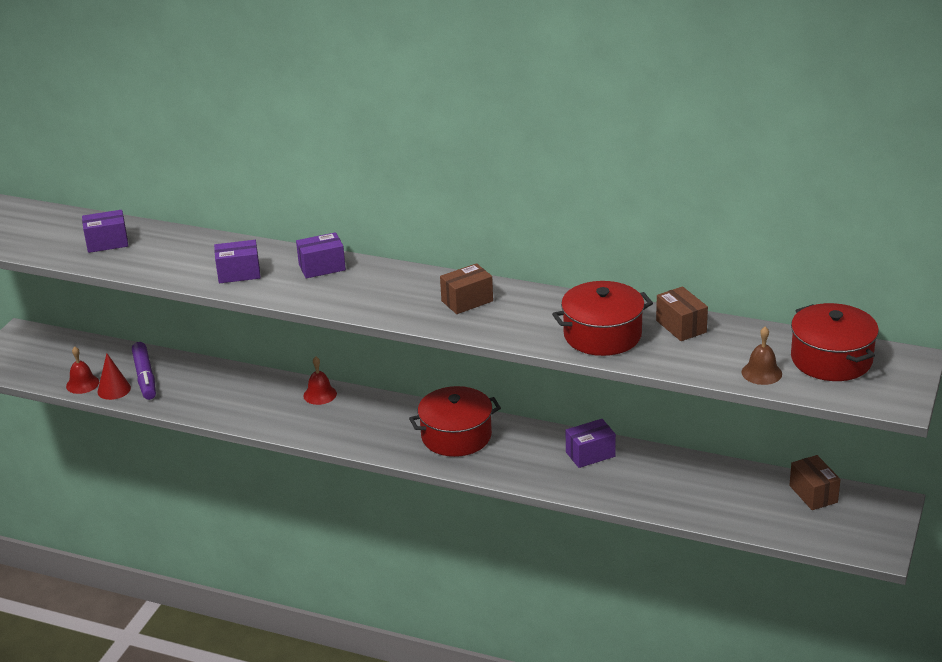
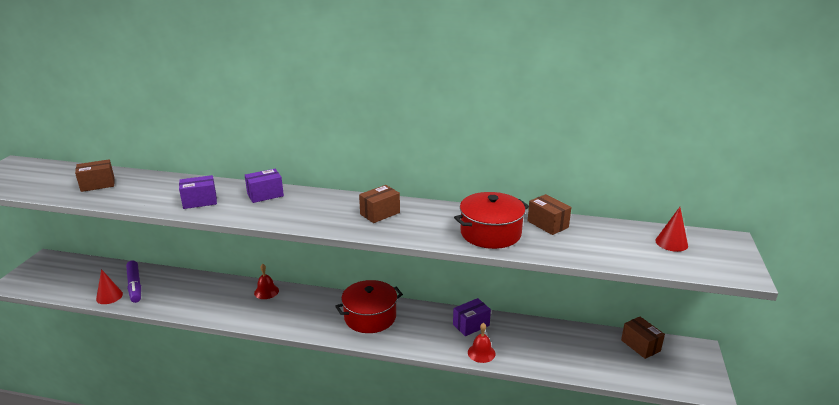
camera: 10 degrees left, 5 degrees down
red bell [66,346,99,394] -> red bell moved to [468,323,495,363]
purple box [82,210,128,253] -> brown box [75,159,115,192]
brown bell [742,327,782,385] -> none
red pot [791,303,879,381] -> red cone [655,207,688,252]

